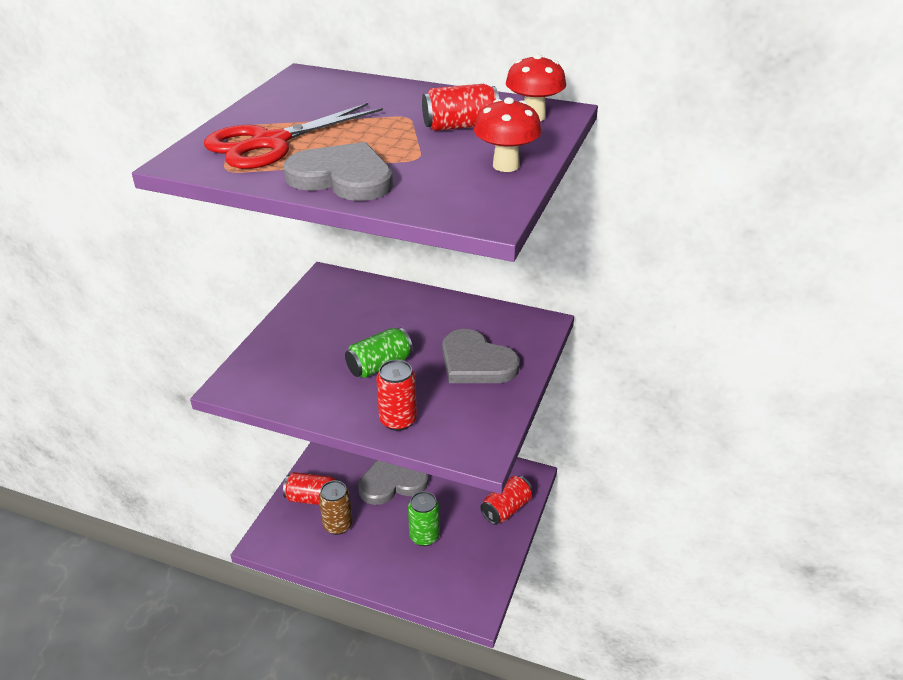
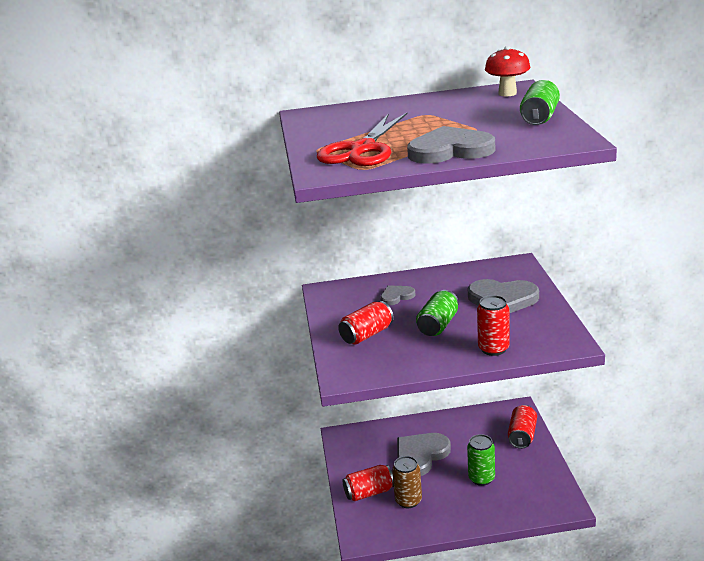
camera: 25 degrees left, 10 degrees down
red can [422,84,499,131] -> red can moved to [338,301,393,345]
red mushroom [474,97,542,172] -> green can [520,80,560,125]
none -> grey heart [380,285,415,305]

